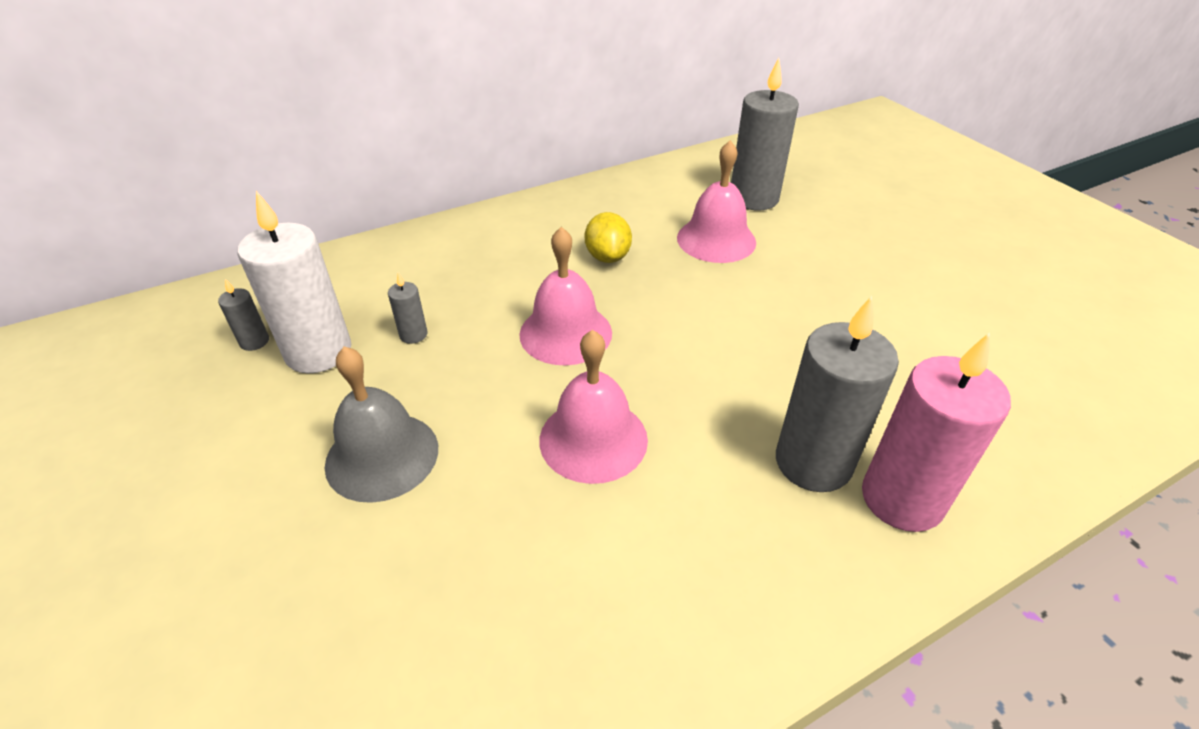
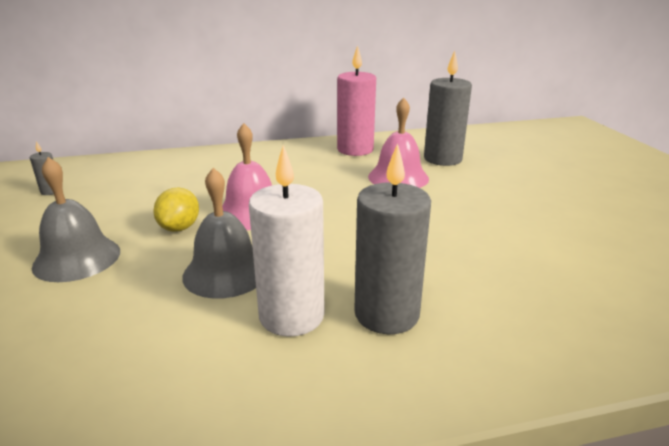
camera: 15 degrees right, 15 degrees down
white candle [237,191,351,374] -> white candle moved to [249,145,325,337]
grey candle [388,273,428,344] -> none
pink bell [539,330,648,484] -> grey bell [182,168,256,299]
yellow lemon [585,212,632,263] -> yellow lemon moved to [153,188,199,232]
pink candle [862,332,1011,532] -> pink candle moved to [337,45,376,156]

